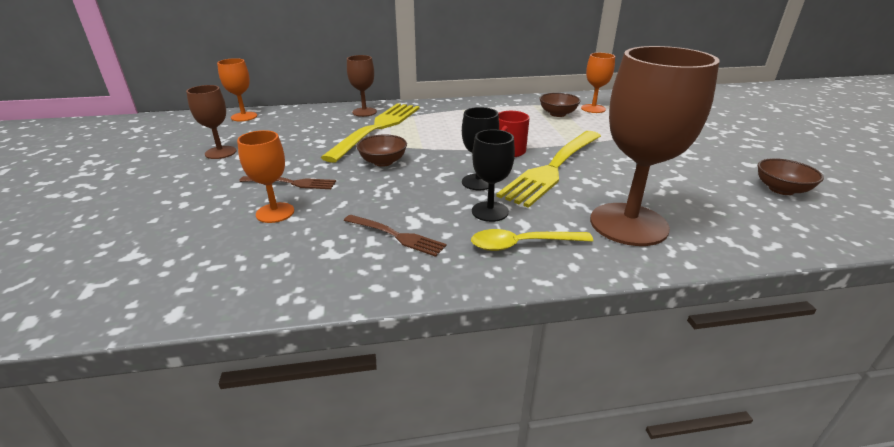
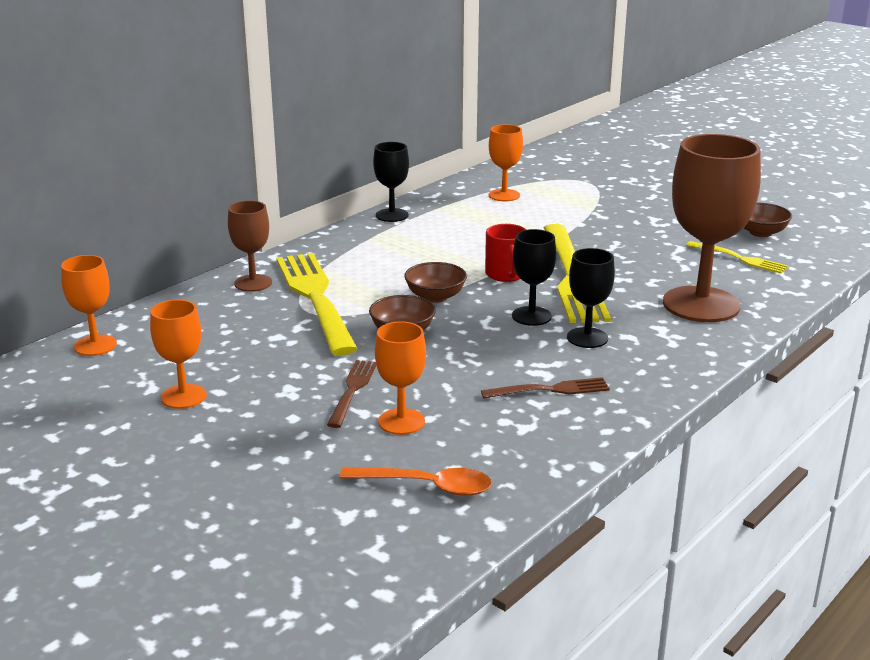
camera: 40 degrees left, 5 degrees down
brown goblet [186,85,237,159] -> orange goblet [150,299,207,409]
brown fork [239,176,336,189] -> brown fork turned 45 degrees counterclockwise [327,360,376,428]
yellow spoon [471,229,593,251] -> none
brown bowl [539,93,581,117] -> brown bowl moved to [404,262,467,303]
none -> orange spoon [339,467,492,496]
none -> black goblet [373,142,409,222]
none -> yellow fork [686,241,788,273]

